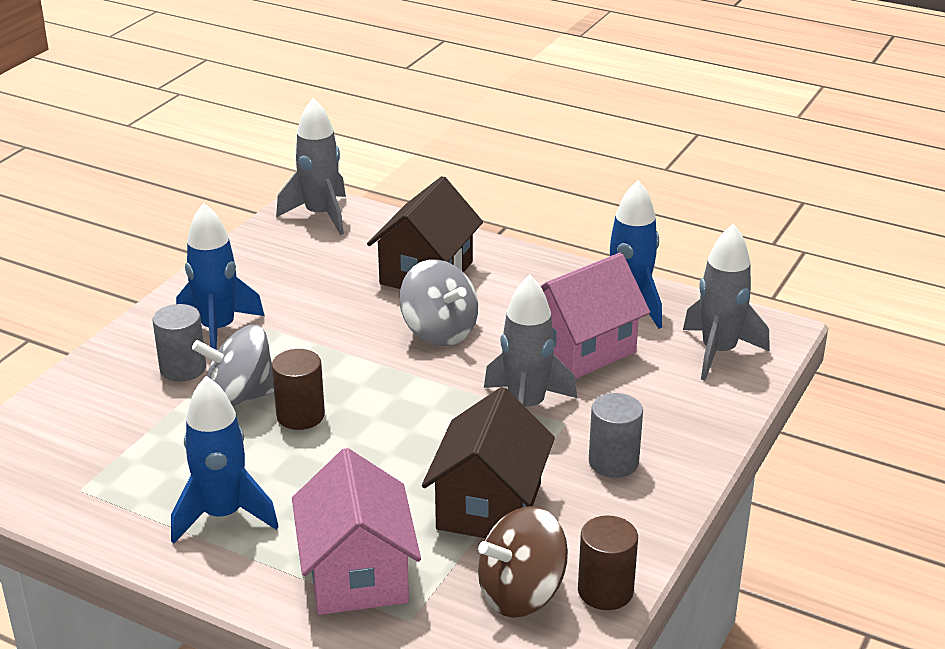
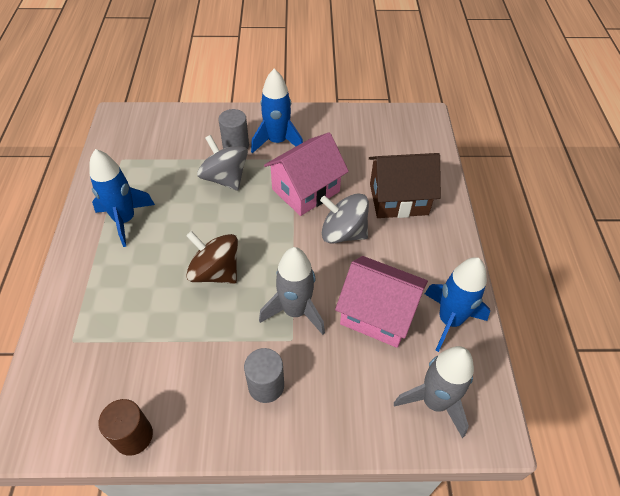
camera: 60 degrees right, 20 degrees up
brown cylinder [272,349,325,430] -> none
grey rocket [276,98,346,235] -> none
pink house [292,448,421,615] -> pink house moved to [264,132,349,216]
grey spinning top [399,259,478,346] -> grey spinning top turned 90 degrees clockwise [320,193,369,243]
brown house [422,387,555,538] -> none
brown spinning top [478,506,568,618] -> brown spinning top moved to [186,231,238,284]

